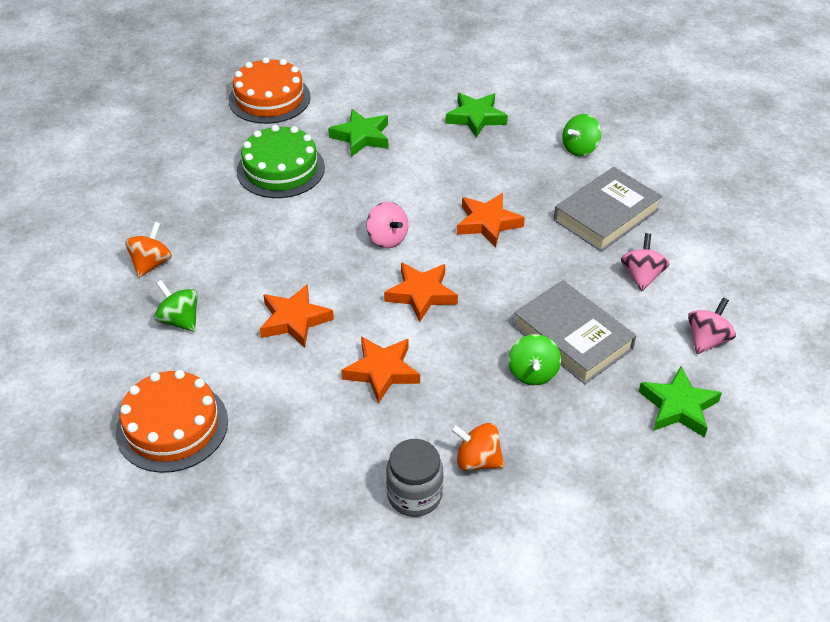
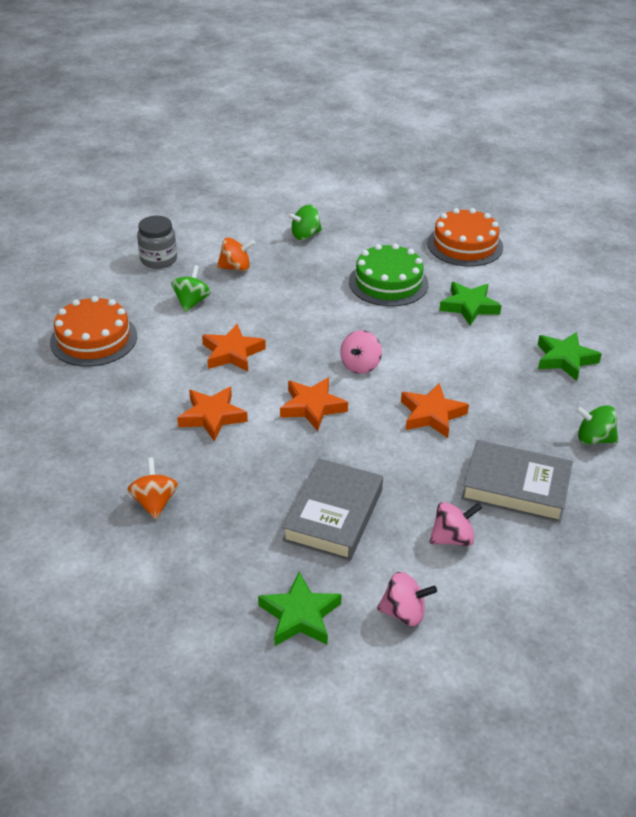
camera: 60 degrees right, 5 degrees down
grey jar [386,439,443,517] -> grey jar moved to [137,216,177,269]
green spinning top [508,334,561,385] -> green spinning top moved to [288,205,322,240]

